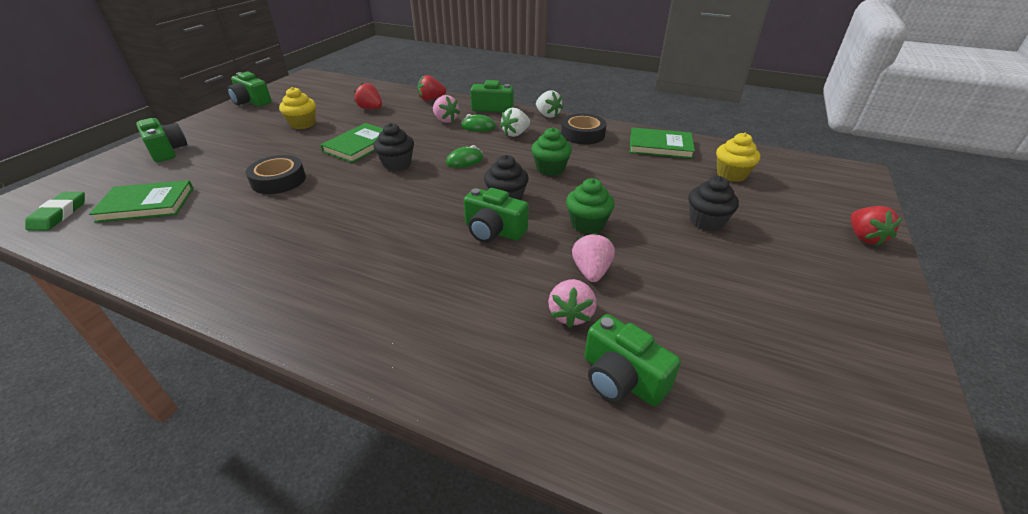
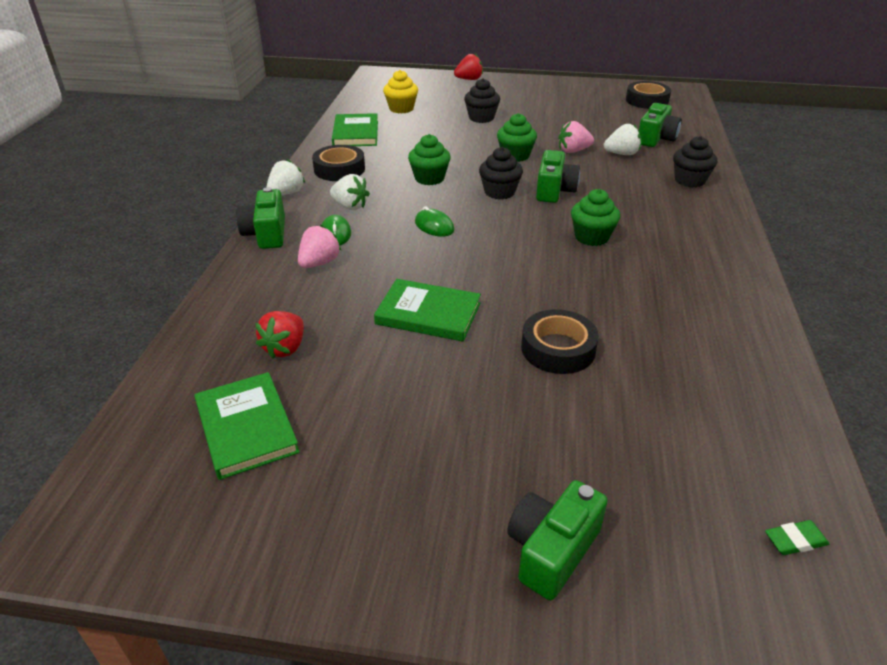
camera: 105 degrees left, 0 degrees up
green eraser [25,192,85,231] -> green eraser [765,520,829,555], size x0.63
green book [89,180,194,223] -> green book moved to [195,372,300,480]
green camera [227,72,272,106] -> none
yellow cupcake [279,87,316,129] -> none
black cupcake [373,123,414,171] -> black cupcake moved to [673,136,717,188]
red strawberry [418,75,446,101] -> none
pink strawberry [548,279,596,328] -> white strawberry [604,124,641,155]
none -> green cupcake [571,189,620,246]
none -> black tape [626,81,671,109]

